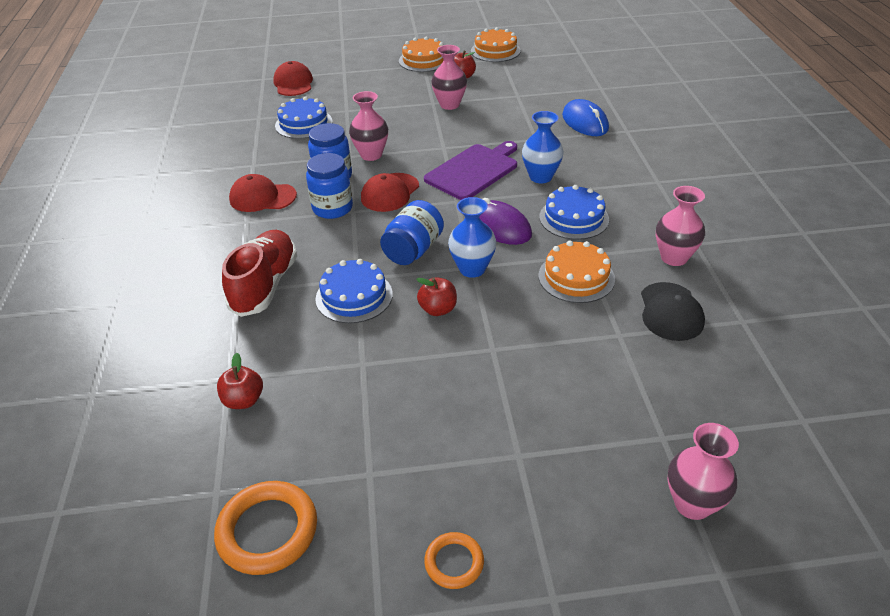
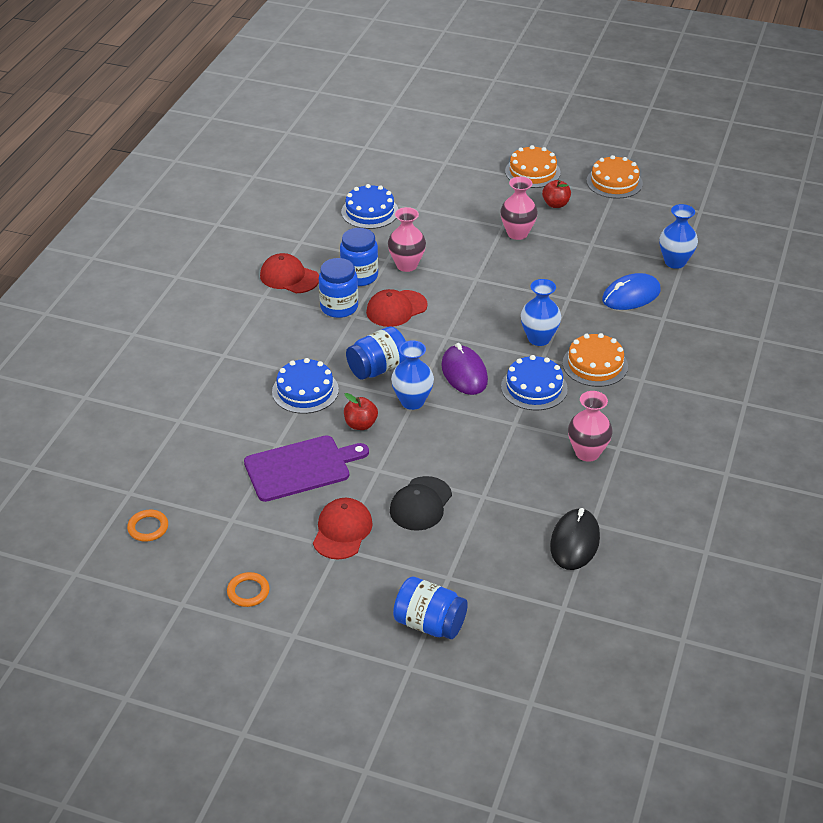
camera: 25 degrees right, 0 degrees up
orange ring [214,481,317,575] -> orange ring [127,510,168,542], size x0.57
red apple [217,353,263,409] -> none
red shoe [222,230,297,317] -> none
red cap [273,61,313,96] -> red cap moved to [313,498,373,559]
purple cutting board [424,141,517,200] -> purple cutting board moved to [244,435,369,502]
orange cake [539,241,615,303] -> orange cake moved to [562,333,628,387]
blue mouse [562,99,609,136] -> blue mouse turned 60 degrees clockwise [602,273,661,310]
black cap [641,282,705,341] -> black cap moved to [390,476,452,531]
pink vase [667,423,739,520] -> blue jar [393,577,468,639]
none -> black mouse [550,508,600,570]
none -> blue vase [660,204,698,269]

